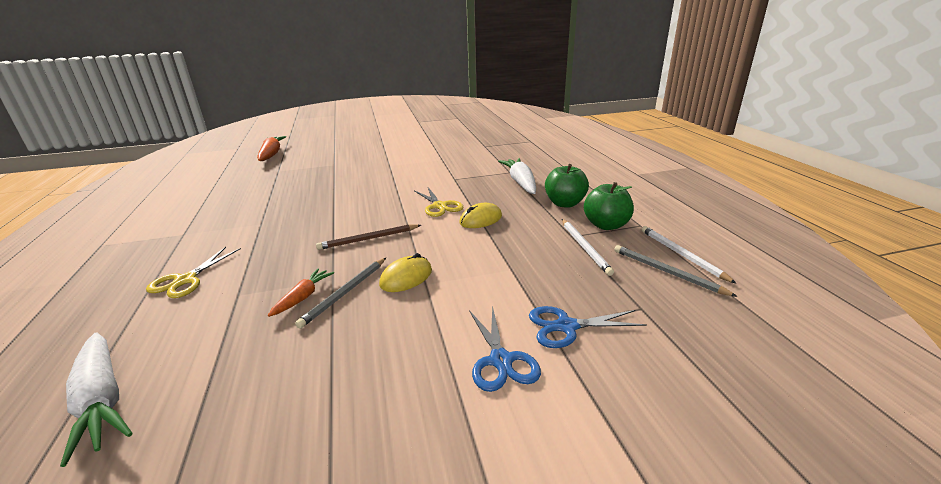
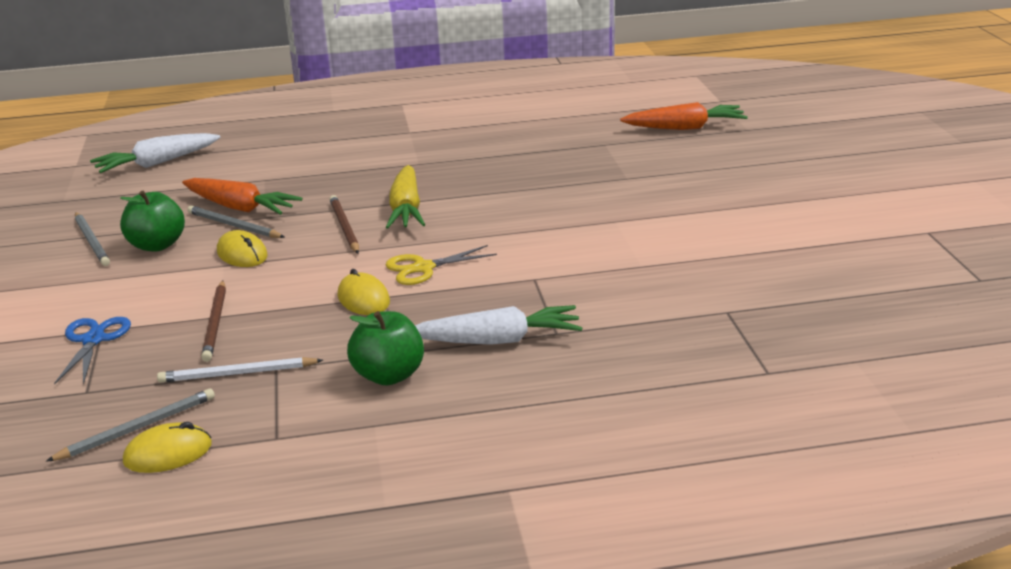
camera: 95 degrees right, 0 degrees up
yellow scissors [146,247,241,298] -> none
orange carrot [268,268,334,317] -> orange carrot [182,178,303,215], size x1.75
blue scissors [469,305,541,392] -> none
green apple [584,182,634,230] -> green apple moved to [120,191,185,252]
white pencil [641,226,737,284] -> yellow mouse [123,422,212,473]
none -> grey pencil [75,212,110,266]
none -> brown pencil [201,281,226,362]
none -> yellow carrot [386,165,425,229]

